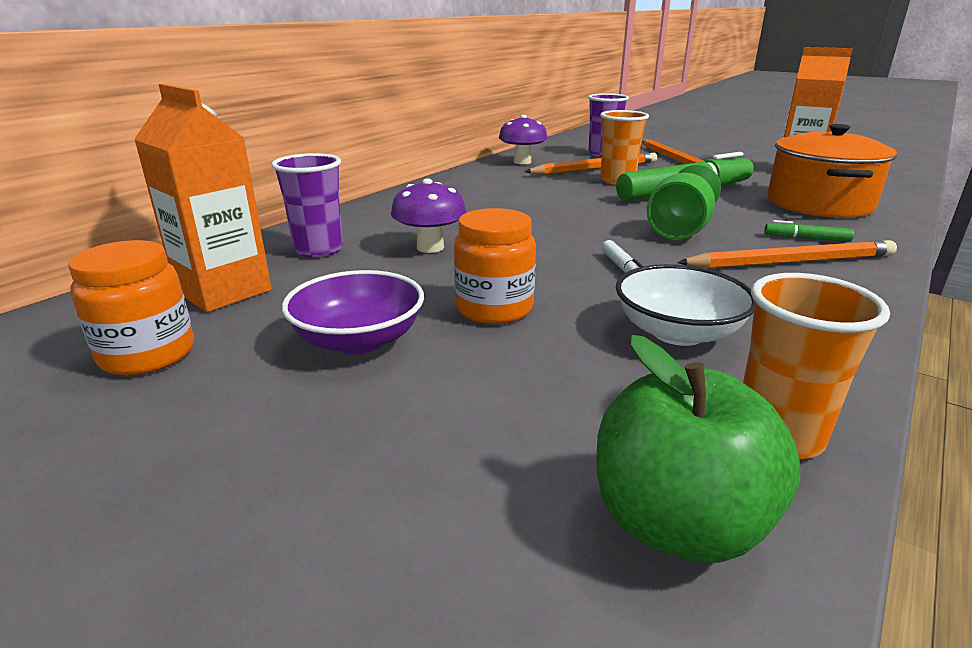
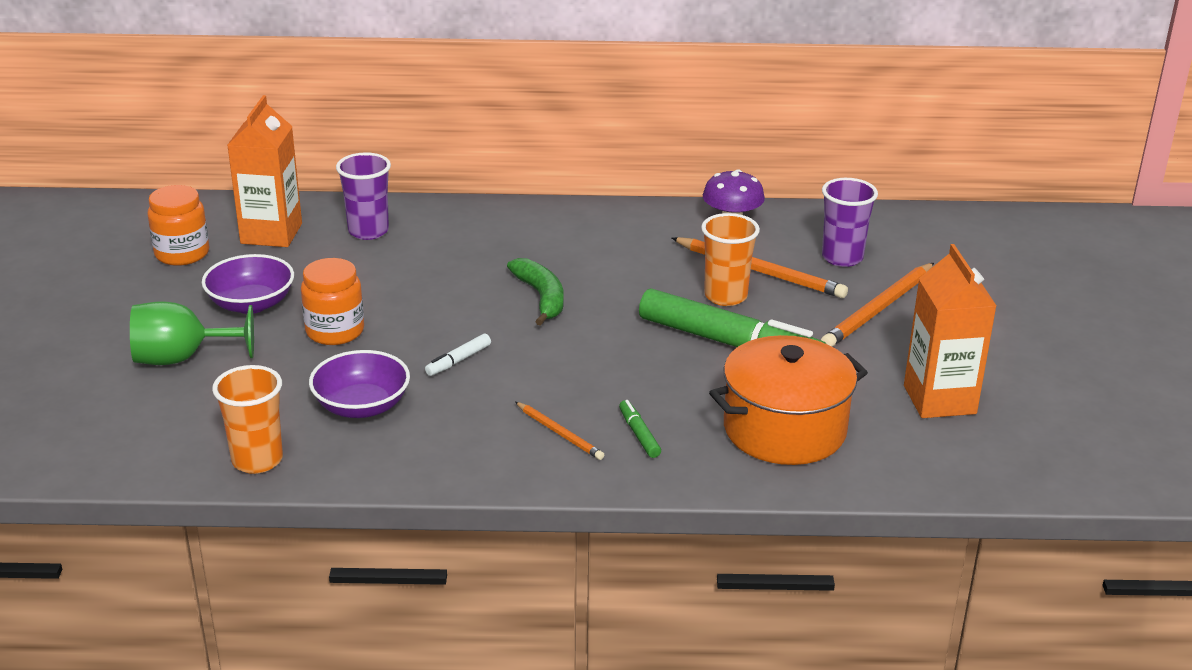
camera: 55 degrees right, 5 degrees up
purple mushroom [391,178,466,253] -> none
green apple [596,335,801,563] -> none
white bowl [616,264,755,346] -> purple bowl [309,350,410,418]
green goblet [647,164,721,240] -> green goblet moved to [130,301,254,365]
orange pencil [677,240,897,269] -> orange pencil [515,402,604,460], size x0.55
none -> green banana [507,258,564,326]

